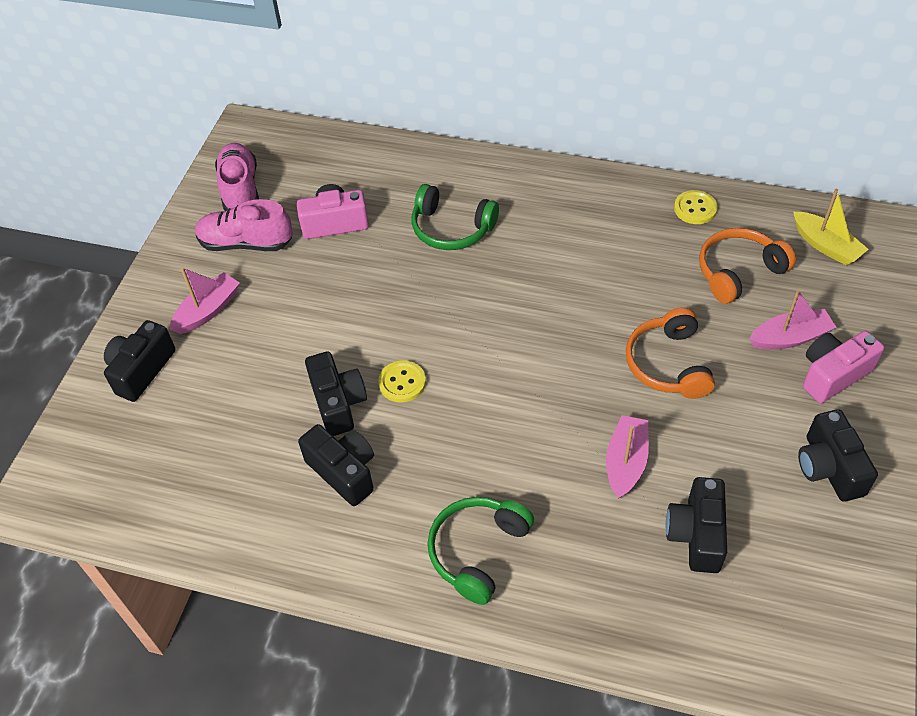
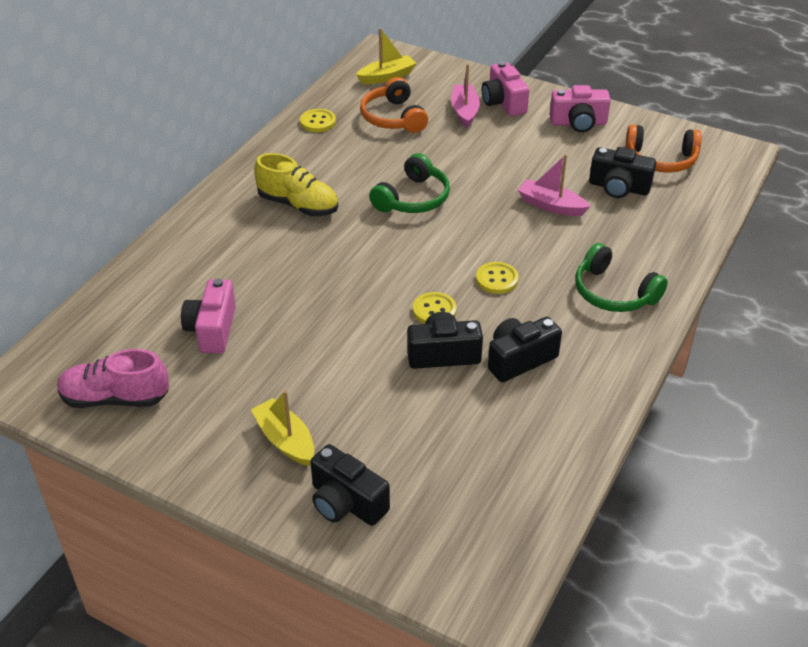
camera: 80 degrees left, 10 degrees down
pink boat [170,267,240,334] -> yellow boat [251,390,315,466]
pink shoe [195,199,293,251] -> none
green headphones [412,184,499,250] -> green headphones moved to [369,153,450,213]
orange headphones [626,307,715,399] -> orange headphones moved to [625,125,702,173]
black camera [798,409,878,502] -> pink camera [550,85,611,132]
none -> yellow shoe [254,153,338,216]
none -> yellow button [476,262,519,294]

